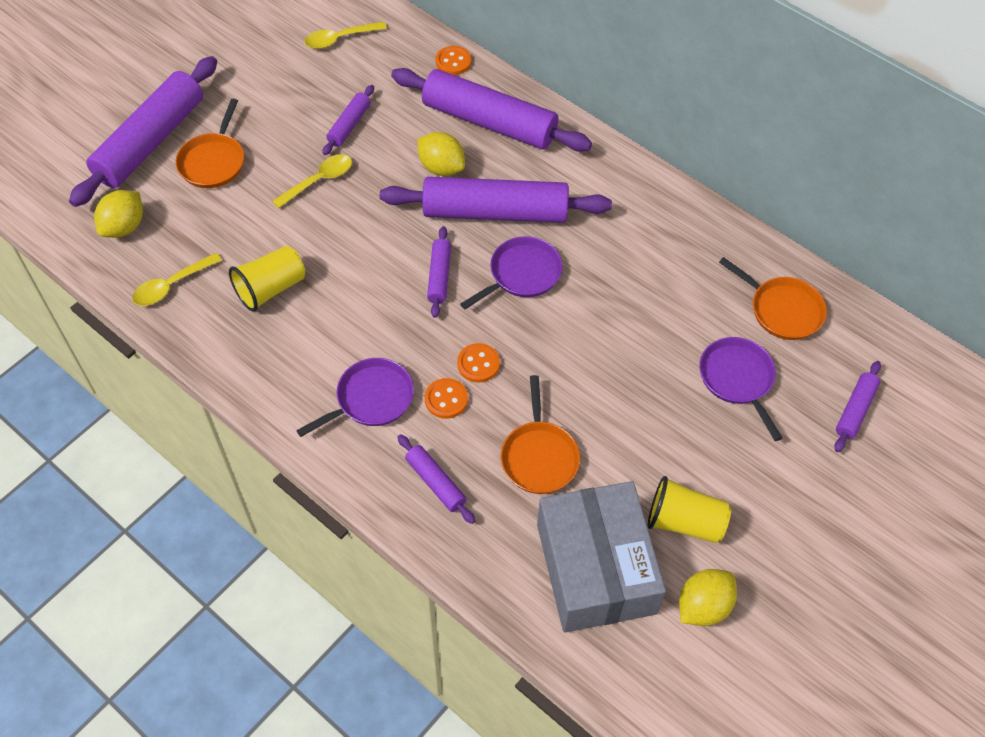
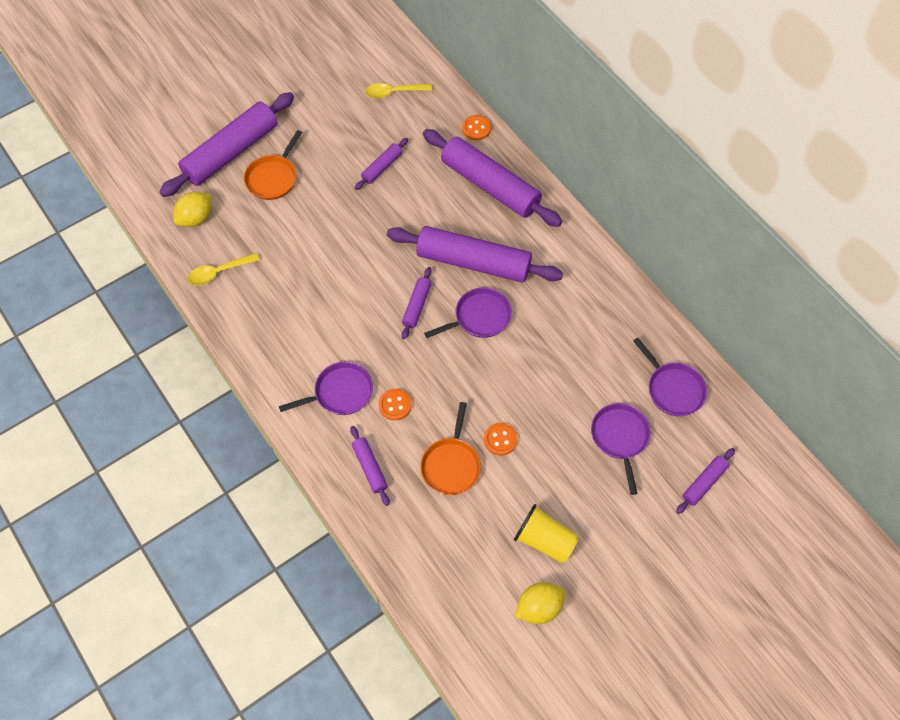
camera: 15 degrees right, 5 degrees up
yellow cup [229,246,305,312] -> none
yellow spoon [272,154,352,209] -> none
yellow lemon [417,132,465,176] -> none
orange button [457,343,500,383] -> orange button moved to [484,423,518,456]
grey box [537,481,666,633] -> none
orange pan [719,257,827,340] -> purple pan [633,338,707,416]

